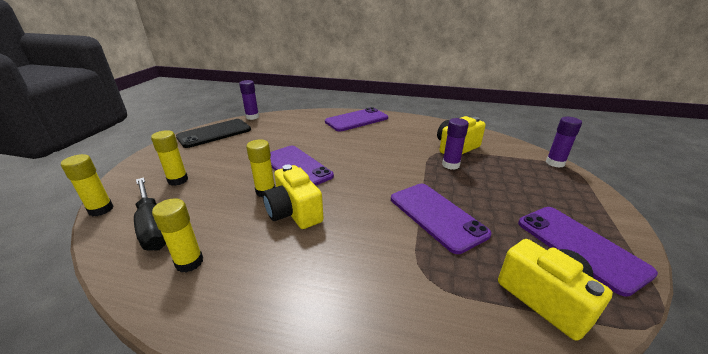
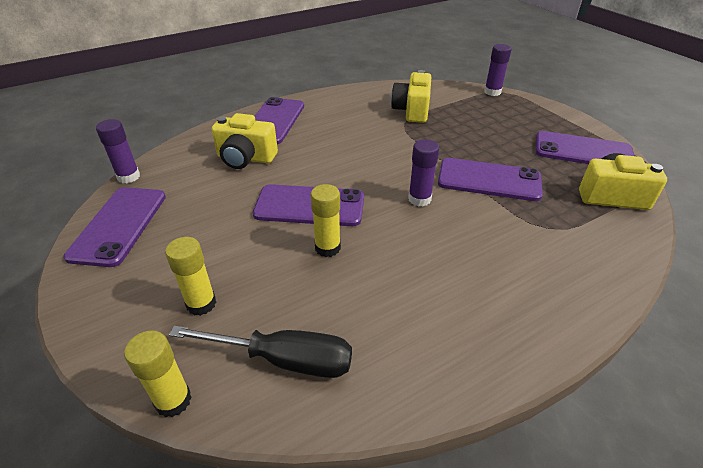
camera: 45 degrees left, 10 degrees up
yellow glue stick [152,198,203,272] -> none
black phone [176,119,251,148] -> purple phone [63,187,166,267]
yellow camera [263,165,324,229] -> yellow camera moved to [212,113,278,169]
purple glue stick [442,118,469,170] -> purple glue stick moved to [408,139,439,206]

